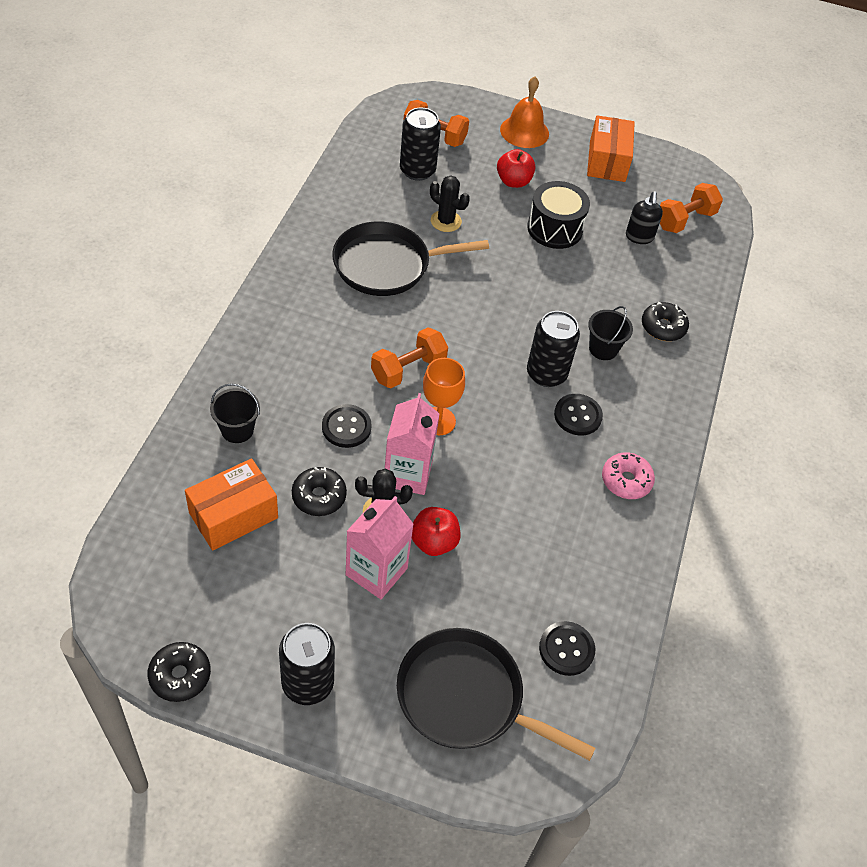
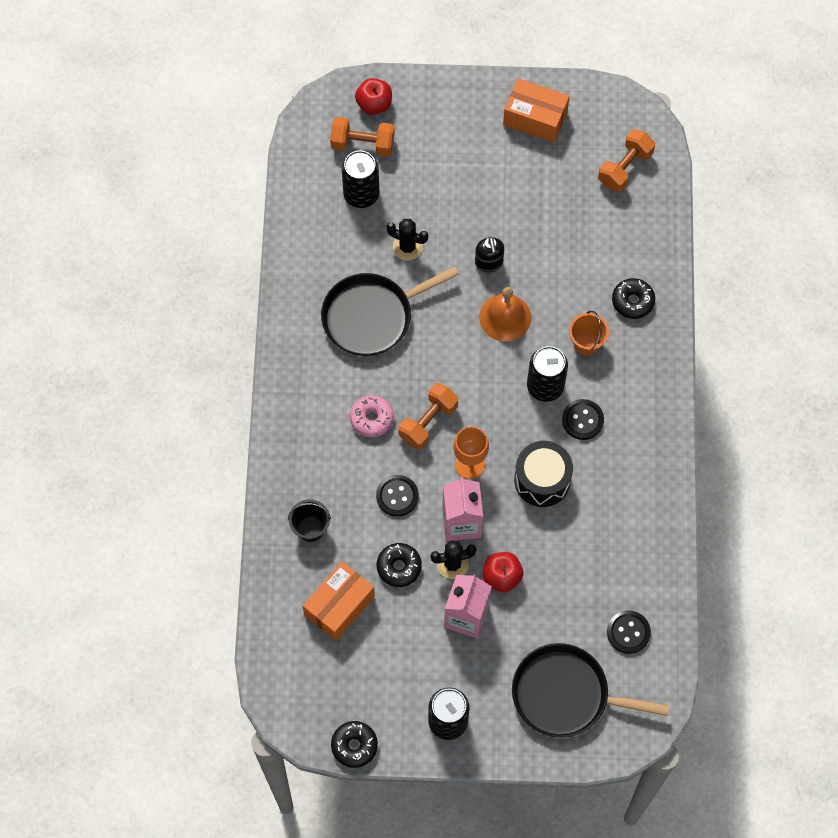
camera: 10 degrees left, 15 degrees up
red apple [497,149,535,188] -> red apple moved to [355,78,392,115]
orange bell [500,76,549,148] -> orange bell moved to [479,287,531,342]
black drum [527,181,590,249] -> black drum moved to [514,441,573,507]
orange box [587,115,635,182] -> orange box turned 60 degrees counterclockwise [503,78,570,143]
black bucket [588,306,633,360] -> orange bucket [569,311,609,356]
pink donut [602,452,655,499] -> pink donut moved to [350,395,394,437]
black soap dispenser [626,191,663,244] -> black soap dispenser moved to [475,237,504,272]

